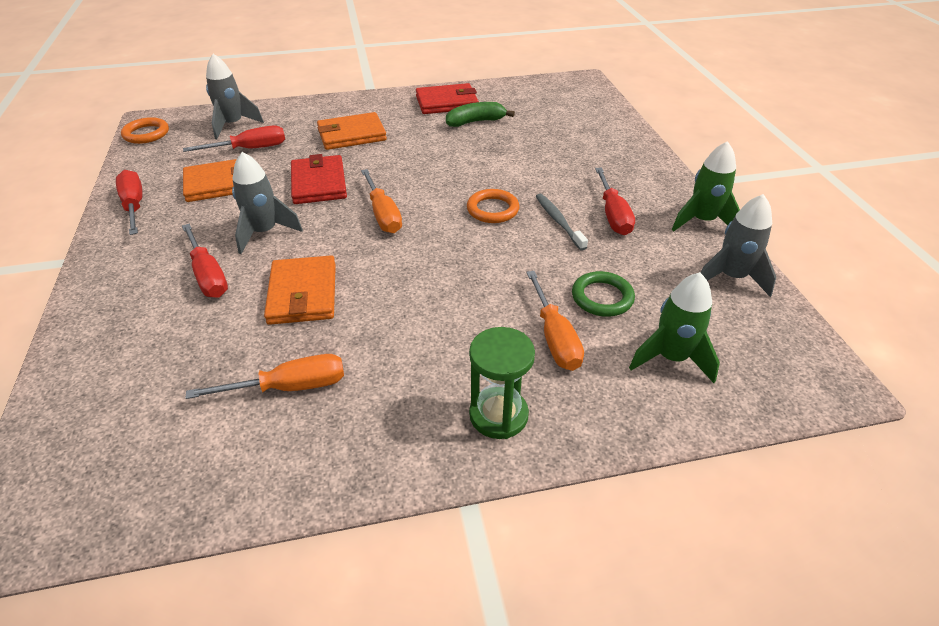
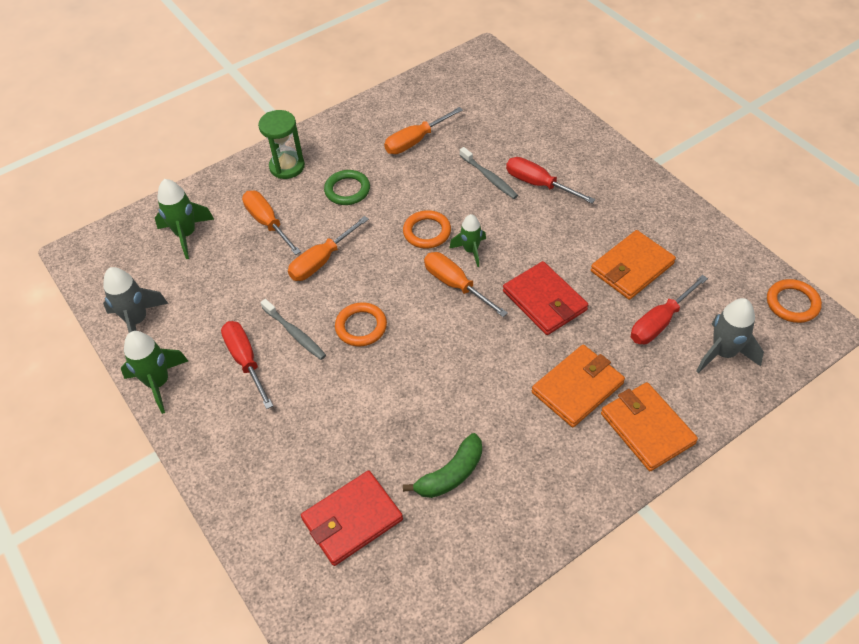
camera: 160 degrees right, 10 degrees up
red screwdriver [116,170,143,235] -> none
grey rocket [232,152,303,254] -> none
orange wallet [264,255,336,325] -> orange wallet moved to [601,382,698,471]
red wallet [416,83,479,114] -> red wallet moved to [301,471,403,566]
green ring [572,271,635,317] -> green ring moved to [324,170,370,205]
none -> orange screwdriver [288,216,369,281]
none -> orange ring [403,210,451,248]
none -> green rocket [449,214,486,267]
none -> grey toothbrush [460,147,518,199]

